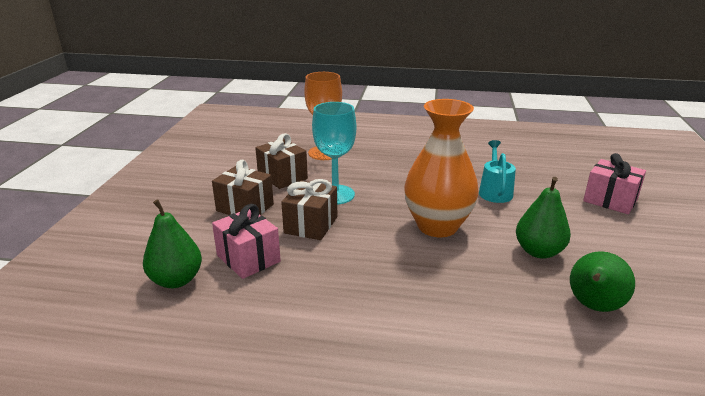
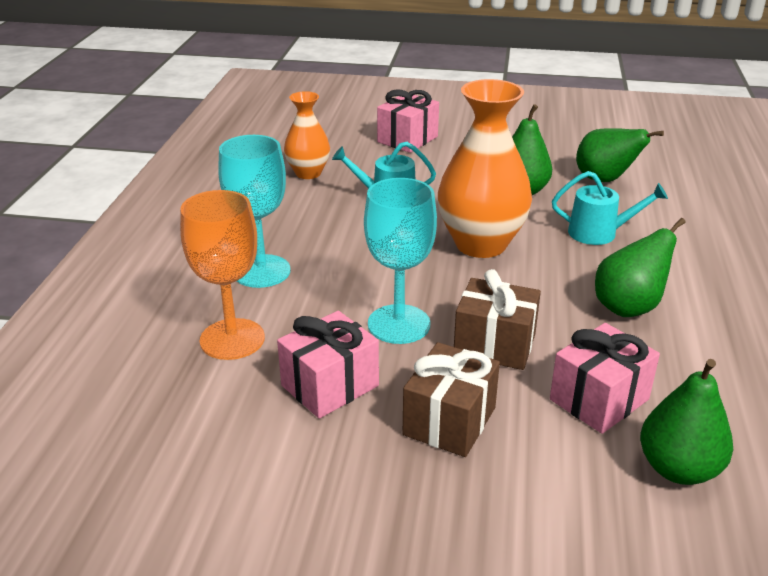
camera: 90 degrees left, 5 degrees up
brown gift [255,133,308,189] -> pink gift [277,311,379,419]
none -> turquoise goblet [218,135,291,288]
none -> orange vase [284,91,330,179]
none -> turquoise watering can [552,171,668,245]
none -> green pear [595,218,686,317]

